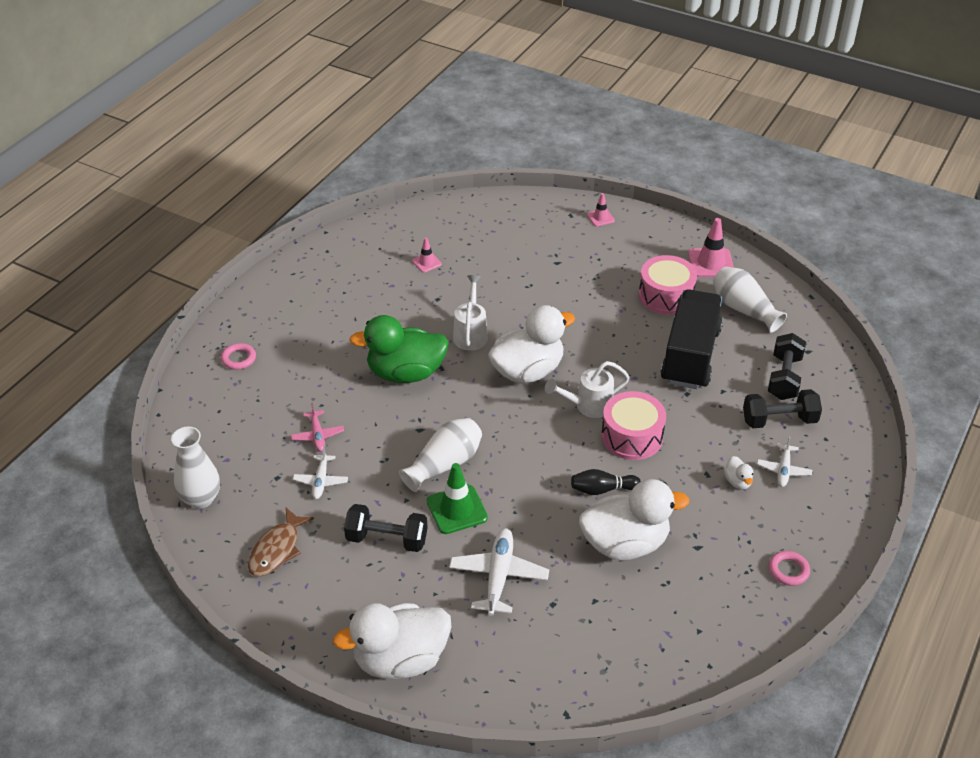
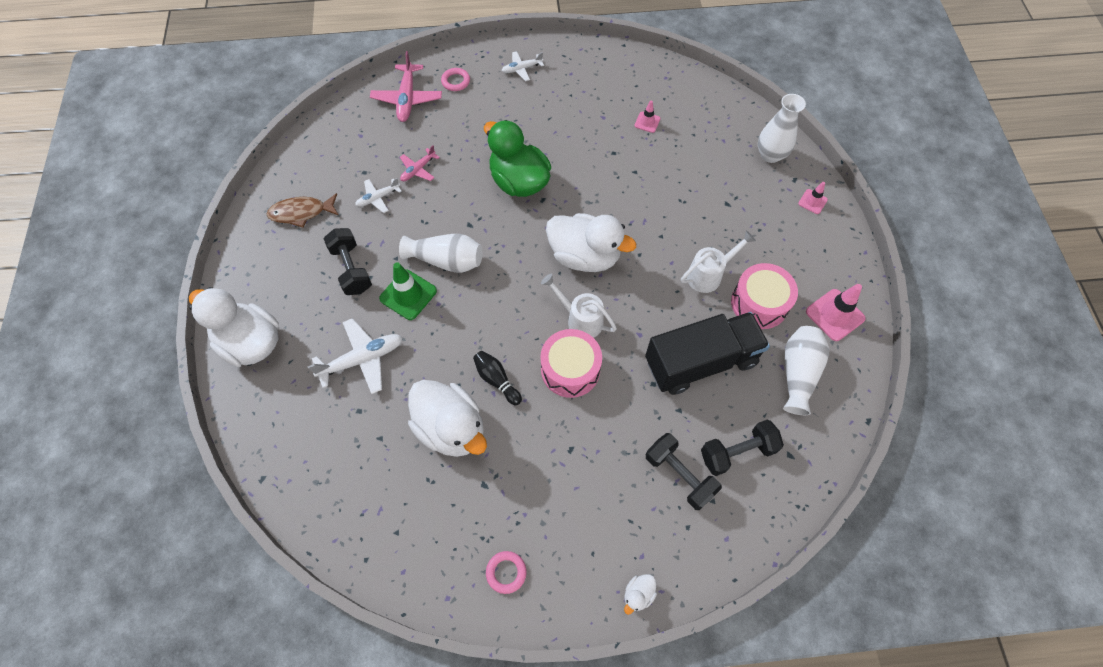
camera: 55 degrees right, 20 degrees up
white vase [171,427,220,509] -> white vase moved to [758,94,806,163]
white watering can [453,275,488,350] -> white watering can moved to [681,230,756,293]
white duck [724,456,753,489] -> white duck moved to [624,574,657,615]
white plane [757,436,812,487] -> white plane moved to [501,51,544,81]
none -> pink plane [370,51,442,122]

